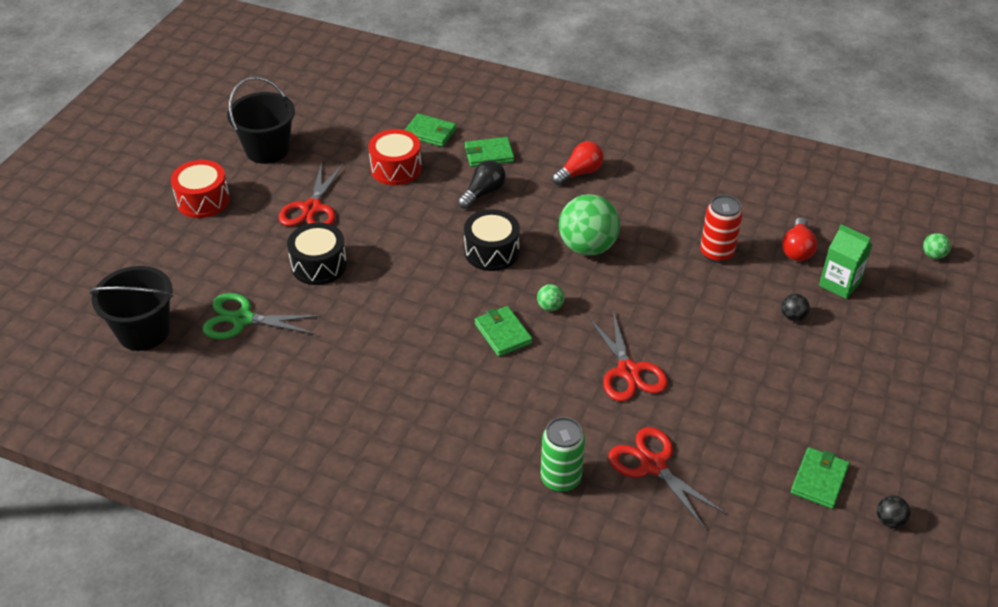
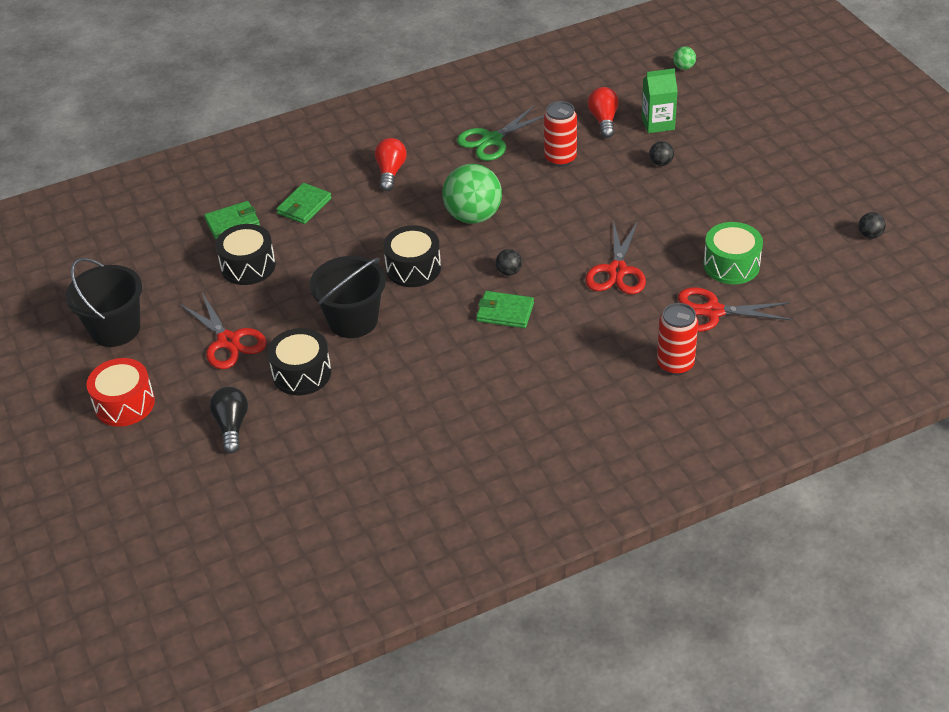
camera: 45 degrees left, 0 degrees up
black bucket [89,266,173,351] -> black bucket moved to [310,256,386,338]
green scissors [202,293,322,339] -> green scissors moved to [457,105,544,161]
red drum [369,129,422,185] -> black drum [216,224,276,285]
black light bulb [458,160,506,209] -> black light bulb moved to [210,387,248,453]
green ball [537,284,564,311] -> black ball [496,249,522,276]
green can [541,417,585,493] -> red can [657,303,698,375]
red scissors [588,311,668,402] -> red scissors turned 75 degrees clockwise [585,220,646,294]
red light bulb [782,218,817,261] -> red light bulb turned 150 degrees counterclockwise [588,87,619,138]
green wallet [791,447,850,509] -> none
none -> green drum [703,222,763,284]

